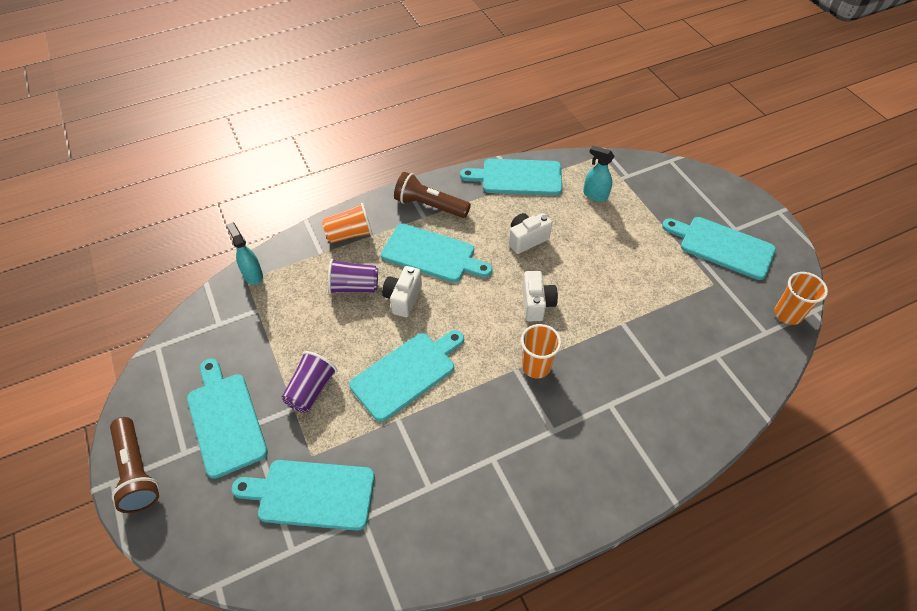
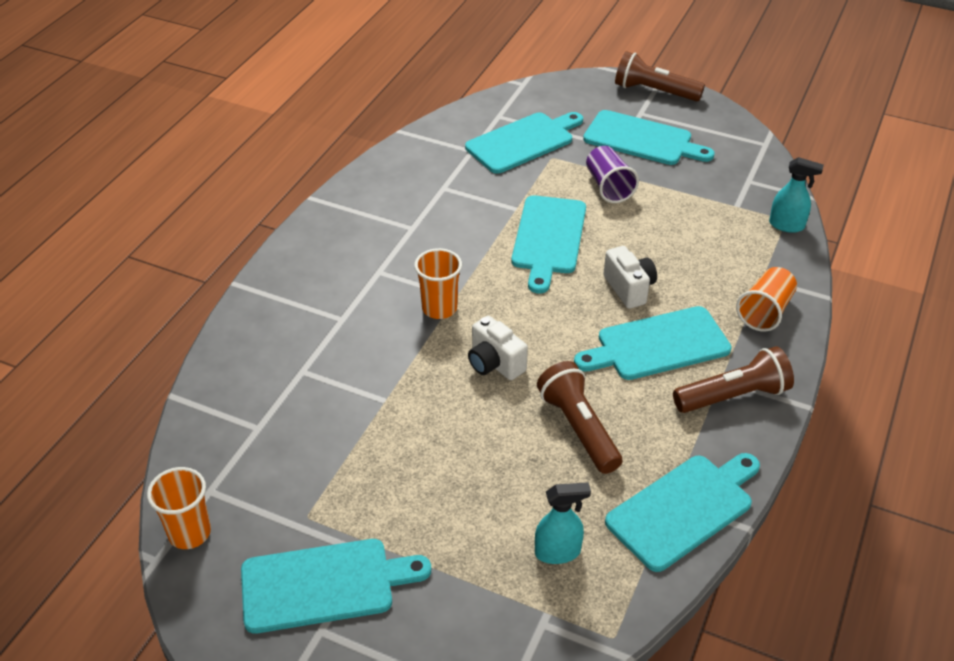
camera: 140 degrees right, 10 degrees down
purple cup [328,259,378,294] -> none
white camera [509,213,552,254] -> brown flashlight [537,361,622,474]

